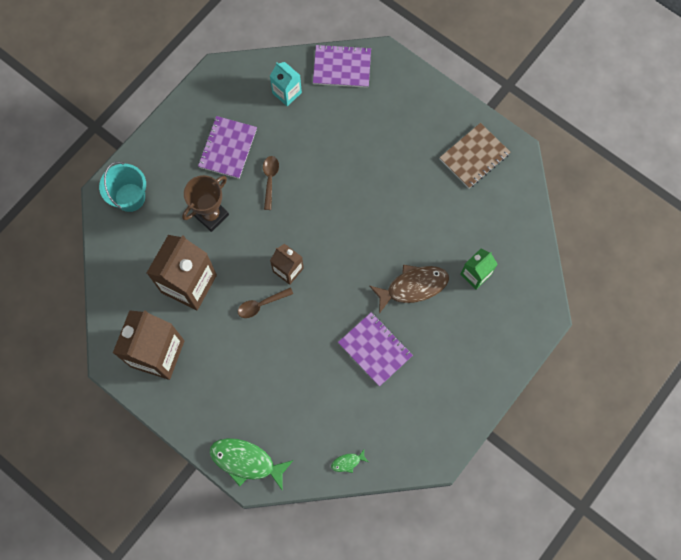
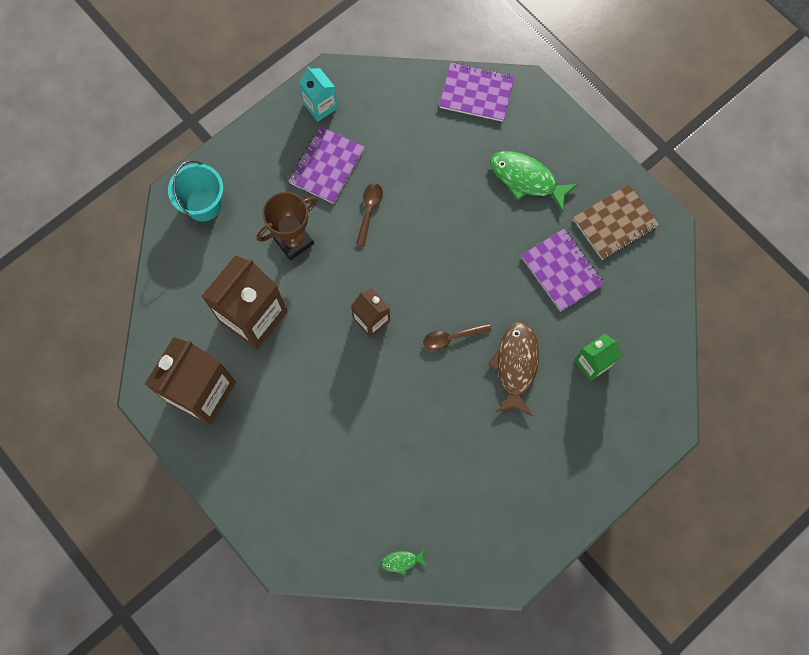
camera: 10 degrees right, 0 degrees up
green fish [210,438,293,491] -> green fish moved to [490,151,578,212]
brown spoon [238,288,293,318] -> brown spoon moved to [423,323,491,351]
turquoise carton [270,62,302,106] -> turquoise carton moved to [299,66,338,122]
purple notebook [338,312,413,387] -> purple notebook moved to [521,229,604,312]
brown fish [370,265,449,314] -> brown fish turned 75 degrees counterclockwise [488,322,539,416]

